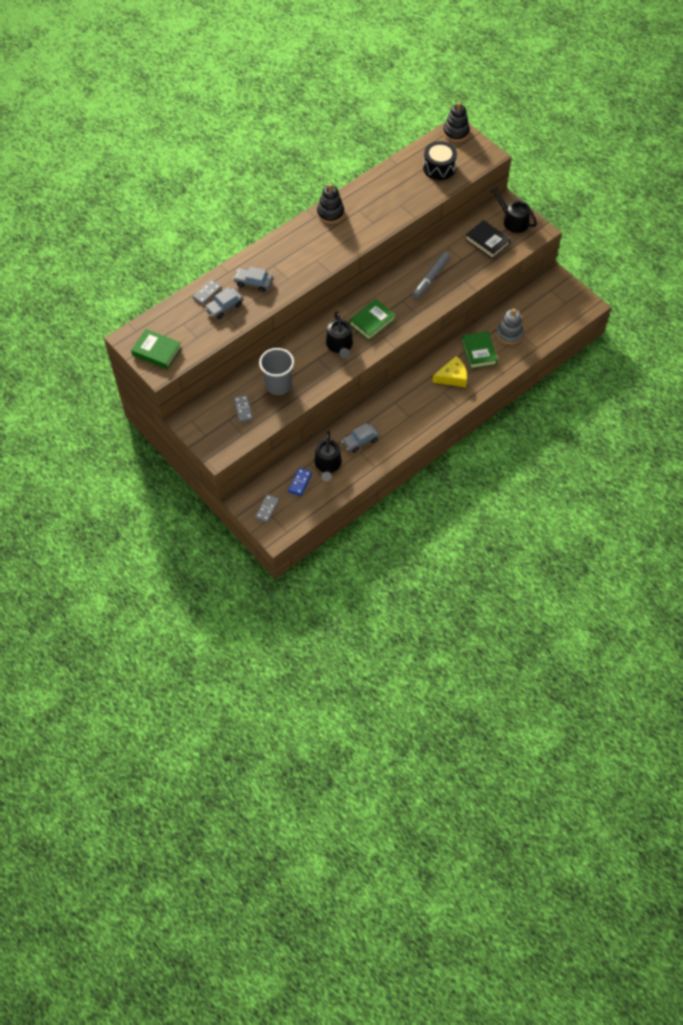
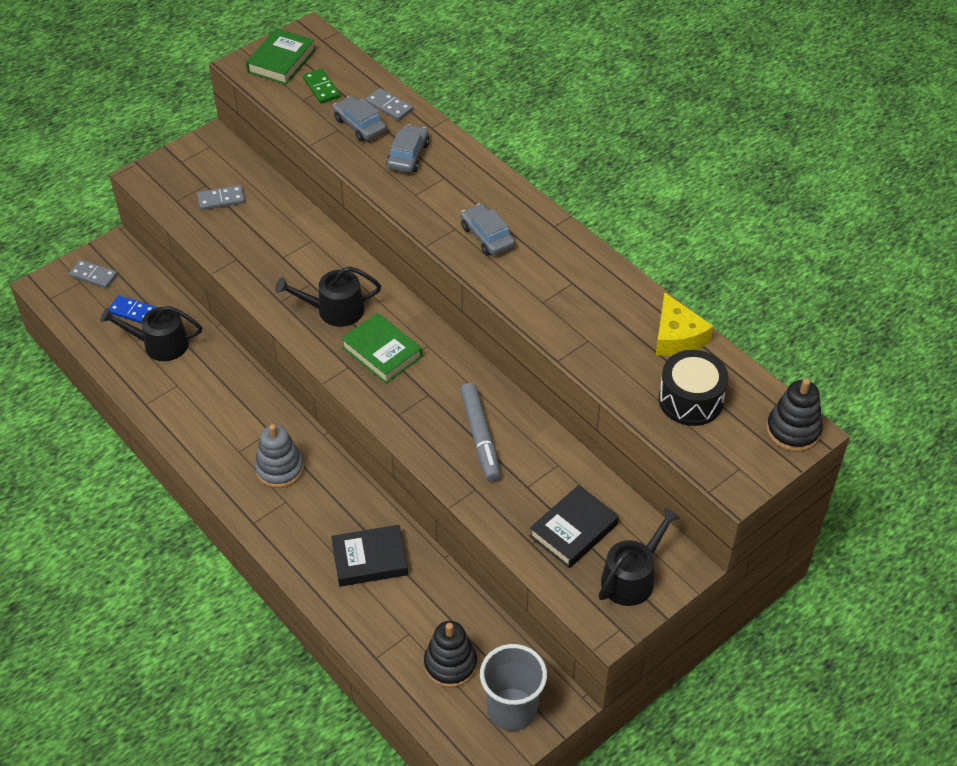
camera: 90 degrees right, 10 degrees down
grey cup [259,348,294,395] -> grey cup moved to [480,644,547,731]
black stacking toy [317,184,344,224] -> black stacking toy moved to [424,621,477,688]
grey car [341,423,380,453] -> grey car moved to [461,204,515,256]
grey marker [413,252,450,298] -> grey marker turned 135 degrees counterclockwise [460,383,501,482]
yellow cheese [433,356,467,387] -> yellow cheese moved to [656,292,714,356]
green book [462,331,498,369] -> black book [331,525,408,587]
grey stacking toy [496,309,523,345] -> grey stacking toy moved to [255,424,304,488]
none -> green domino [303,69,340,104]

